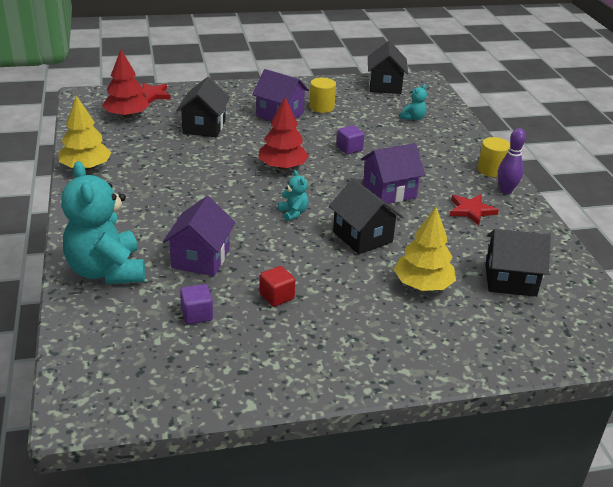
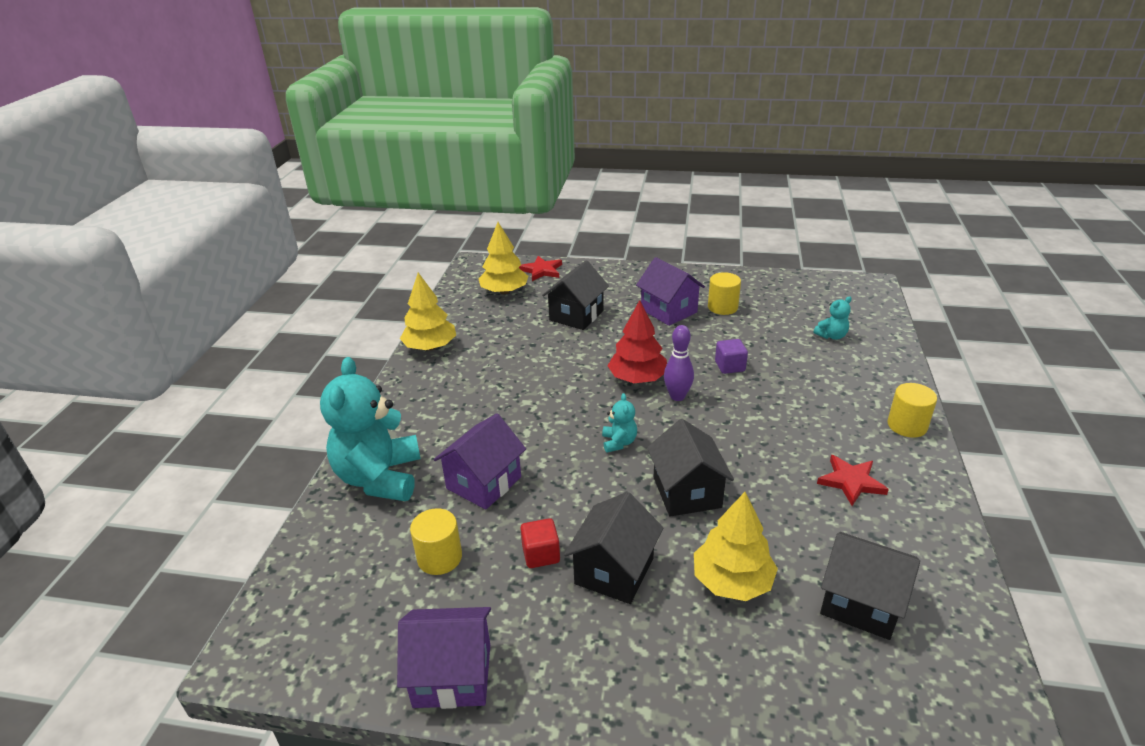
camera: 25 degrees right, 0 degrees up
red tree [102,50,149,118] -> yellow tree [479,222,528,294]
purple cube [180,284,213,324] -> yellow cylinder [410,508,462,575]
purple house [361,143,425,204] -> purple house moved to [397,607,491,709]
black house [368,41,408,94] -> black house moved to [564,492,664,604]
purple bowling pin [497,128,526,194] -> purple bowling pin moved to [664,325,694,401]

